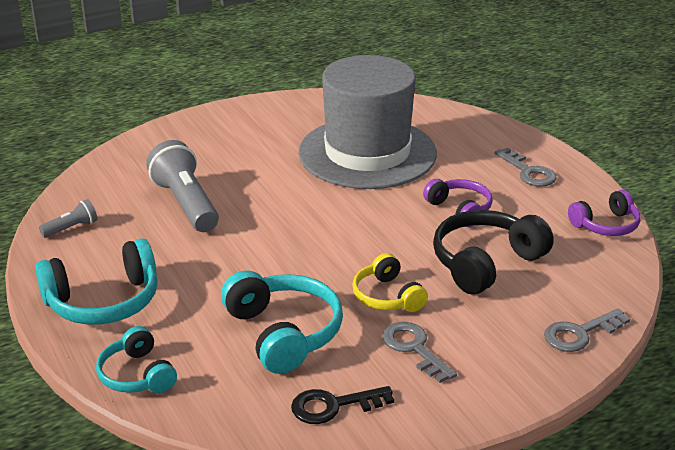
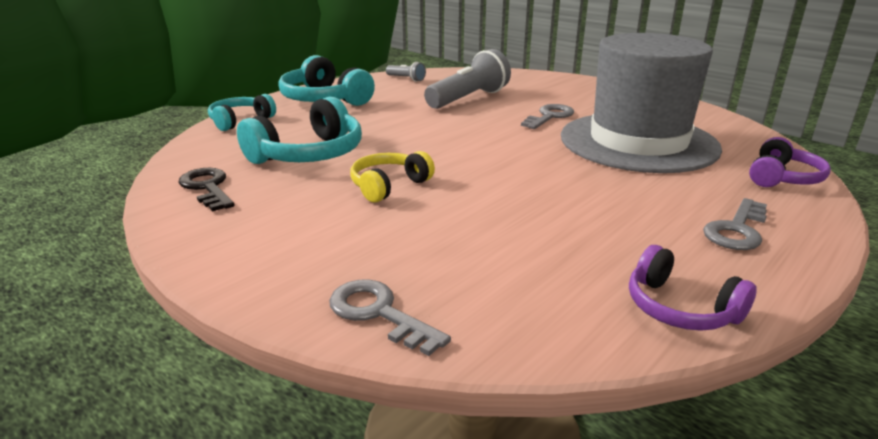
camera: 70 degrees right, 5 degrees down
grey key [382,322,457,383] -> grey key moved to [521,104,574,129]
purple headphones [423,179,493,227] -> purple headphones moved to [749,137,831,187]
black headphones [433,210,554,294] -> none

